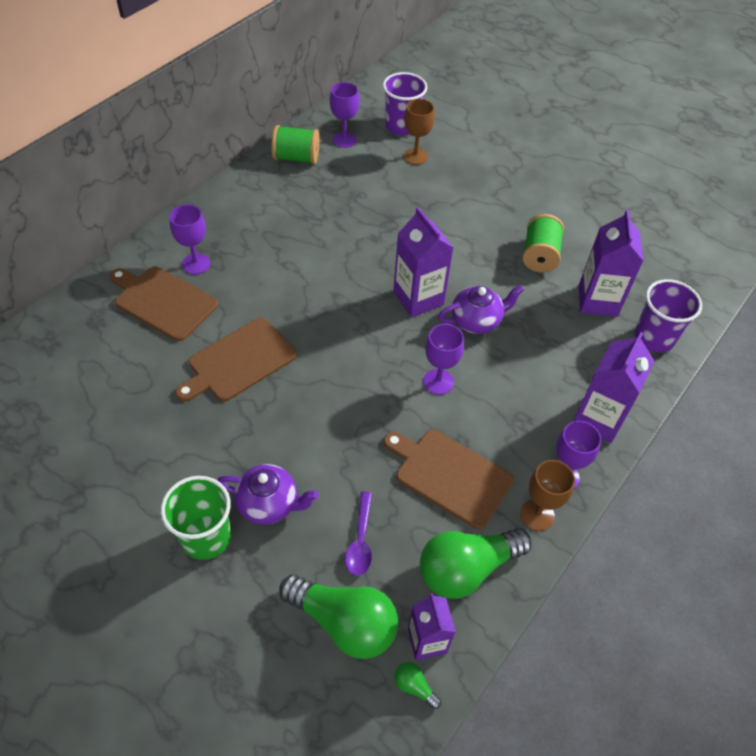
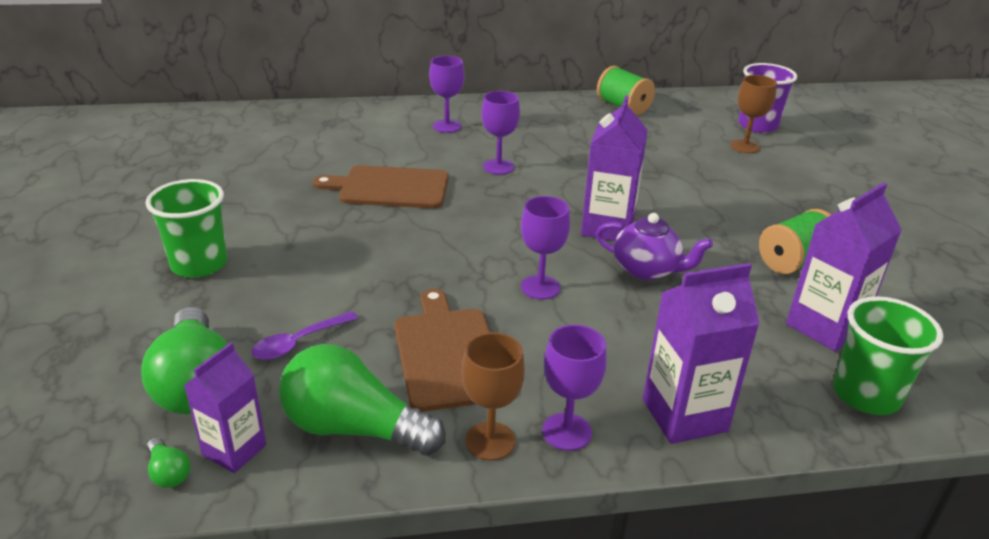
camera: 45 degrees right, 20 degrees down
brown cutting board [110,266,218,341] -> none
purple teapot [217,464,319,525] -> none
purple goblet [330,82,359,148] -> purple goblet moved to [481,91,520,175]
green light bulb [394,662,441,709] -> green light bulb turned 150 degrees clockwise [147,438,190,488]
purple cup [634,279,702,353] -> green cup [833,296,943,415]

